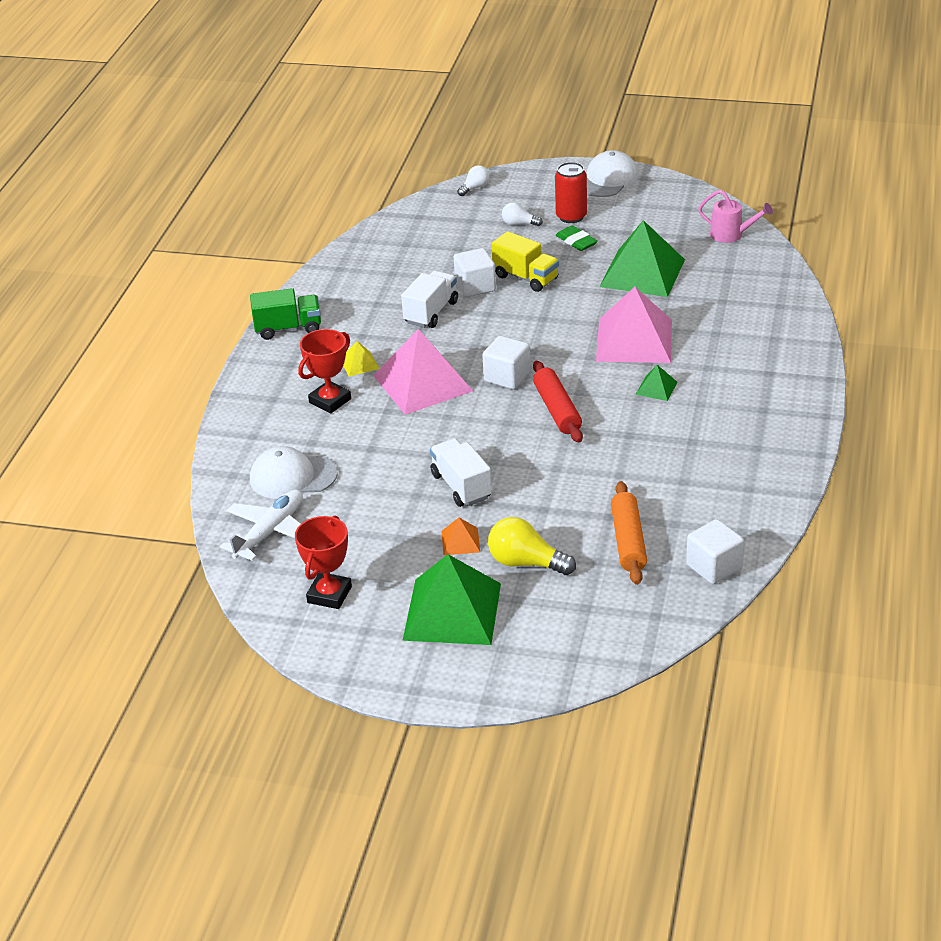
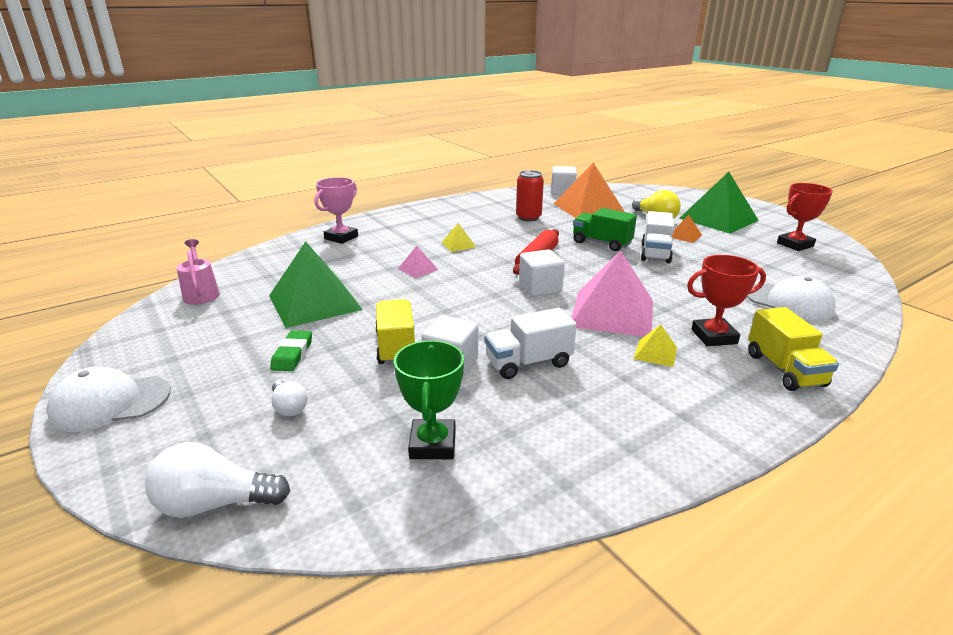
camera: 140 degrees left, 10 degrees down
white plane [220,489,303,561] -> none
green truck [250,288,321,340] -> green truck moved to [573,208,637,251]
white light bulb [457,165,489,196] -> white light bulb [145,442,290,518], size x1.71
red can [555,162,587,223] -> red can moved to [516,170,544,221]
pink pyramid [596,287,672,363] -> pink pyramid [398,246,438,278], size x0.44
orange rolling pin [611,481,647,585] -> orange pyramid [553,163,625,218]
green pyramid [636,365,677,401] -> yellow pyramid [441,223,476,252]
none -> pink trophy [315,177,358,244]
none -> green trophy [394,340,464,459]
none -> yellow truck [748,307,839,391]

